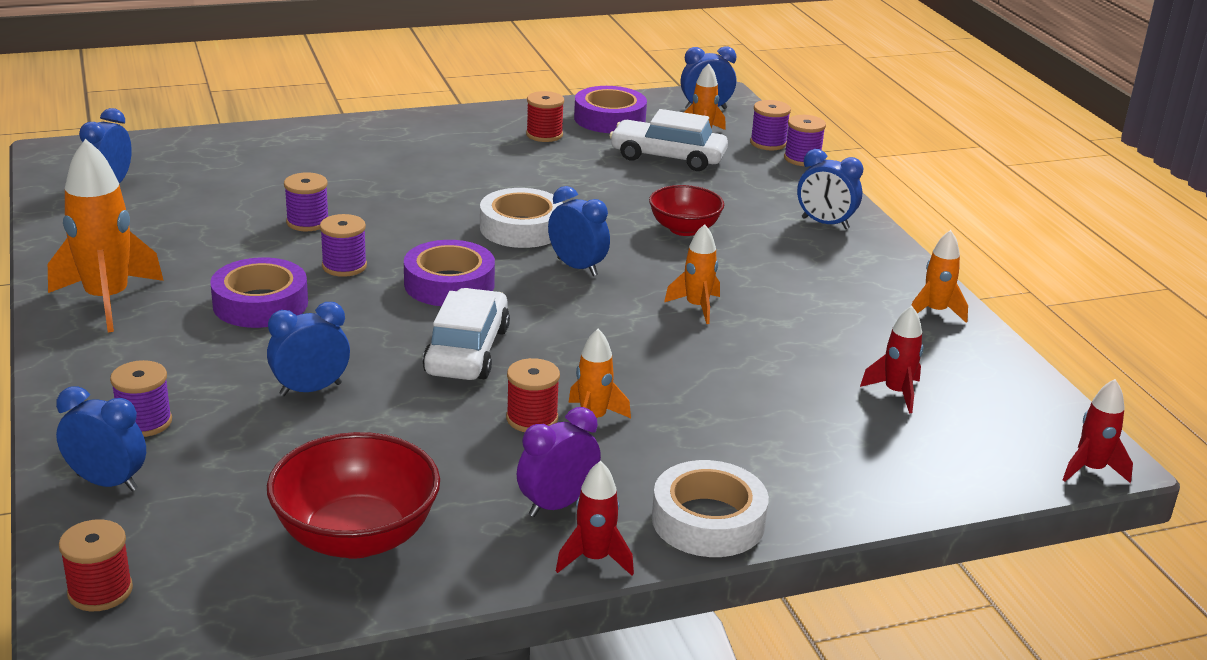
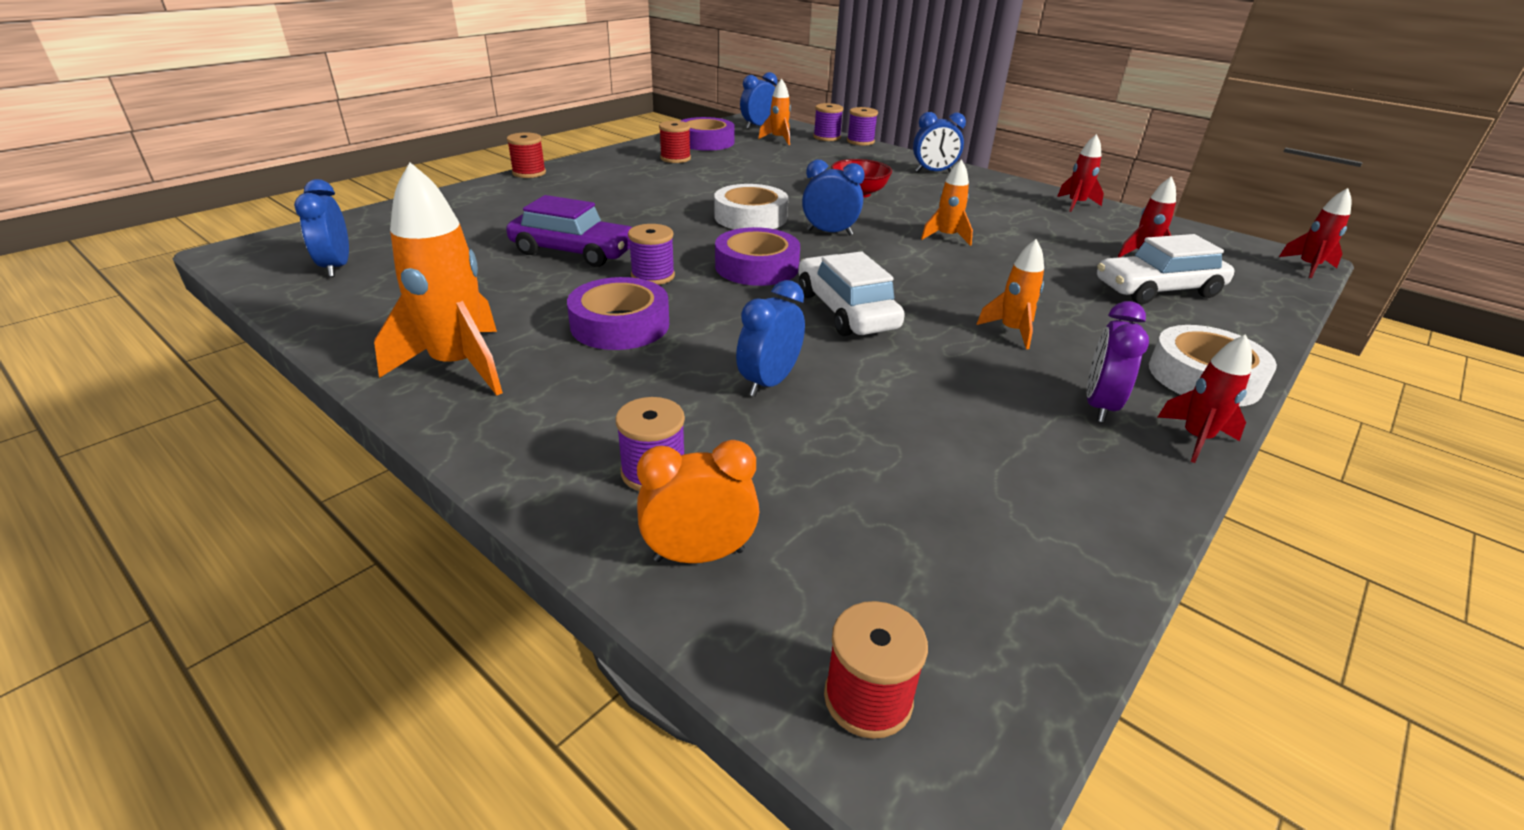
camera: 30 degrees left, 5 degrees up
blue clock [56,386,146,491] -> orange clock [637,440,759,563]
red bowl [267,432,440,559] -> none
purple spool [284,172,329,231] -> purple car [506,195,632,267]
red spool [506,358,560,432] -> red spool moved to [507,132,546,178]
white car [609,109,728,171] -> white car moved to [1097,234,1235,304]
orange rocket [911,230,968,323] -> red rocket [1057,134,1104,212]

